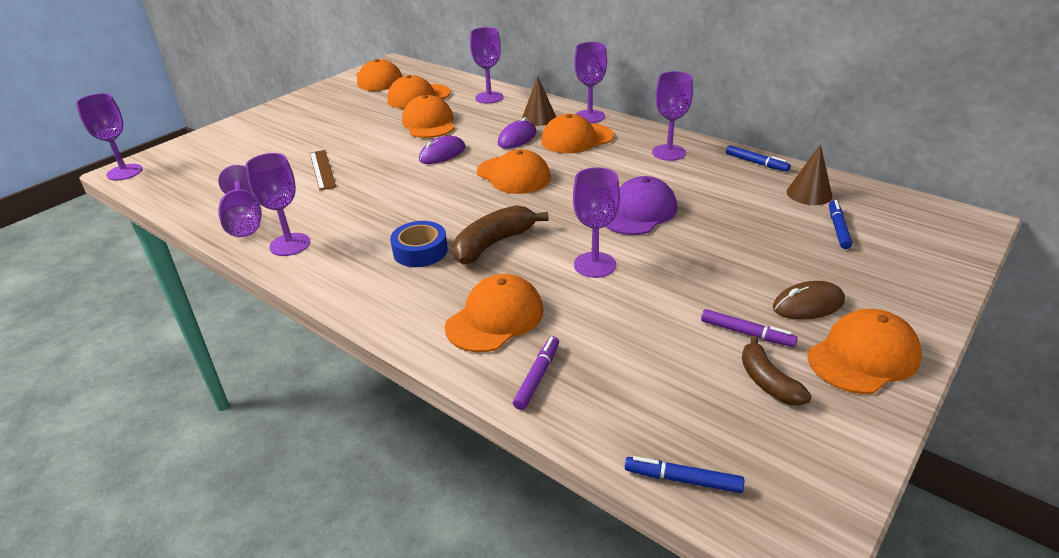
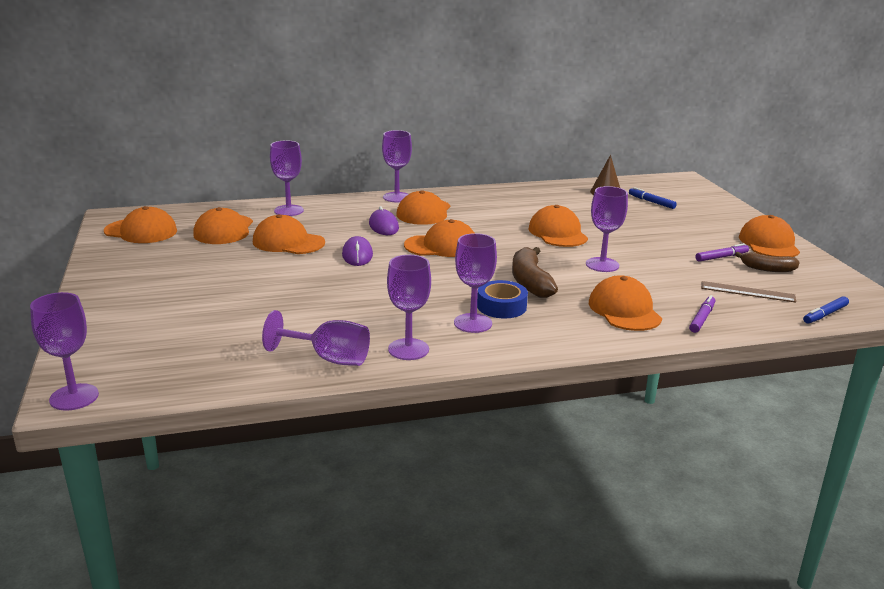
camera: 55 degrees left, 10 degrees down
brown ruler [310,150,336,191] -> brown ruler moved to [701,281,796,303]
purple marker [513,336,559,410] -> purple marker turned 60 degrees clockwise [689,295,715,333]
brown cone [522,76,556,126] -> none
purple cap [605,176,677,235] -> orange cap [528,205,588,247]
purple goblet [652,71,693,161] -> purple goblet moved to [454,233,497,333]
blue marker [726,145,790,172] -> none
brown mouse [773,281,845,320] -> none

